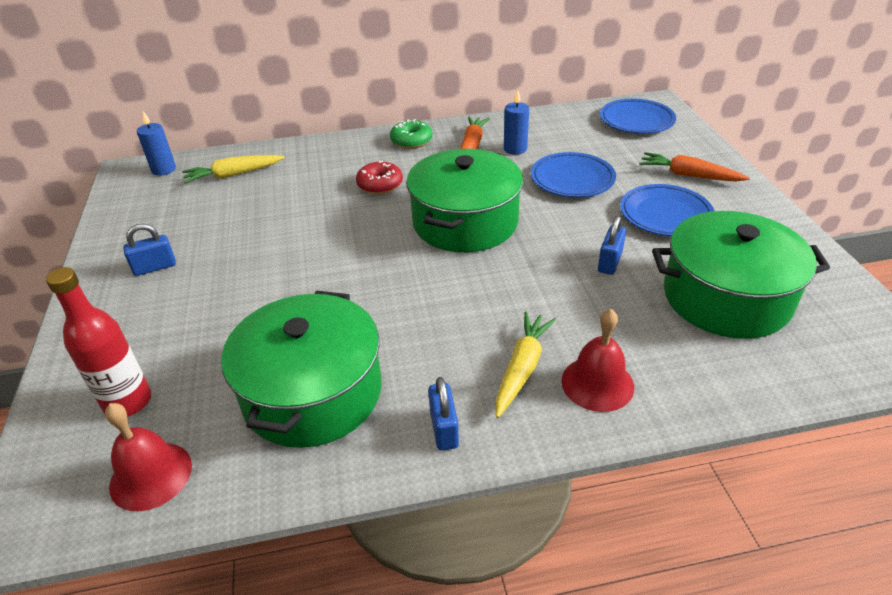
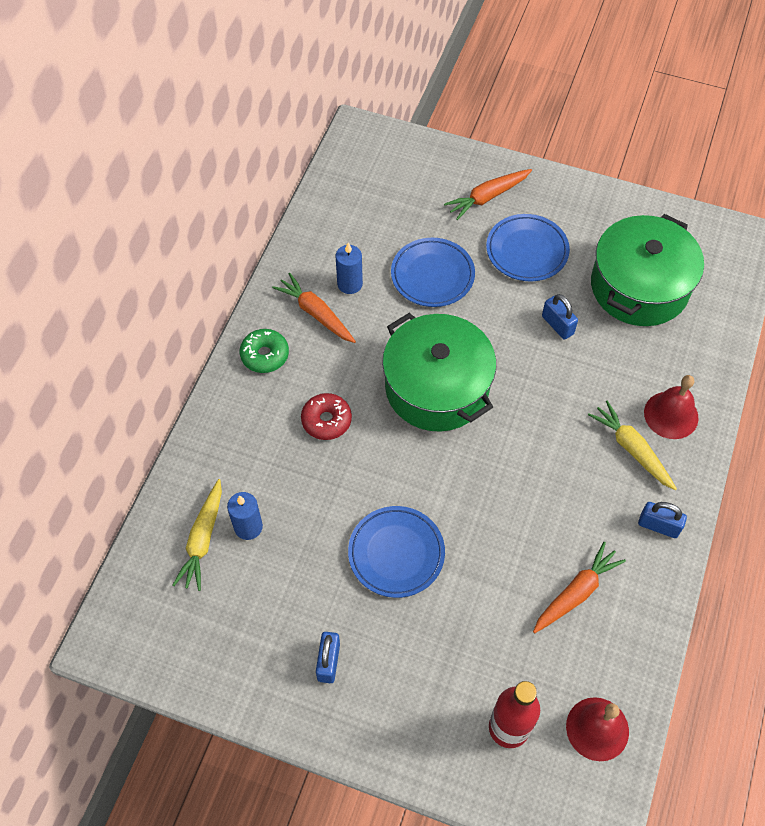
camera: 60 degrees left, 20 degrees up
blue candle [137,111,176,176] -> blue candle moved to [227,492,263,540]
green pot [221,290,382,448] -> orange carrot [533,542,626,633]
blue plate [600,99,676,134] -> blue plate moved to [348,506,445,598]

